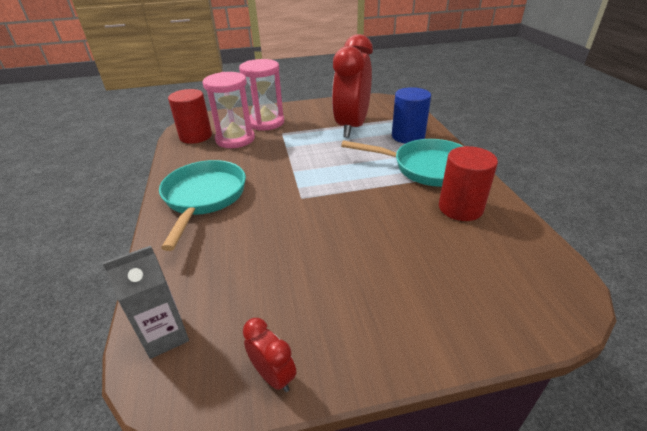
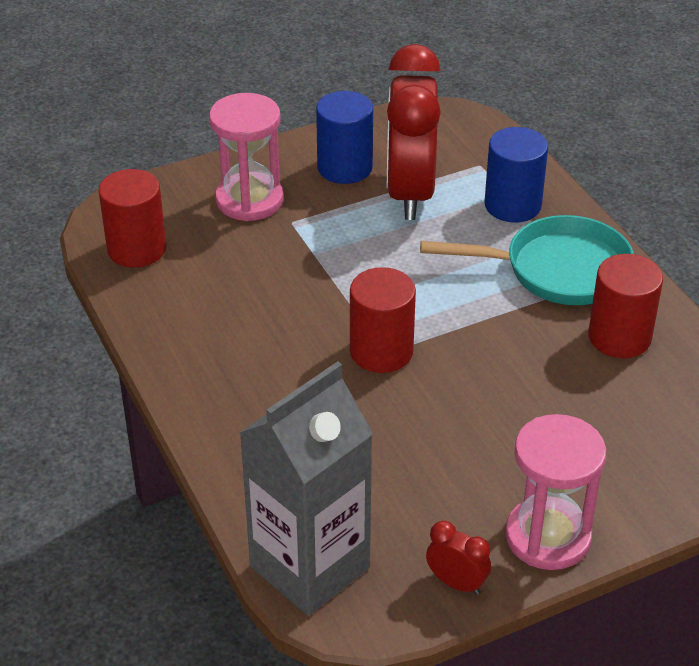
camera: 15 degrees left, 5 degrees up
grey carton [103,246,189,359] -> grey carton [239,361,373,616], size x1.88
turquoise pan [159,160,246,251] -> none
pink hourglass [203,72,255,148] -> pink hourglass moved to [505,414,606,570]
none -> blue cylinder [316,91,373,184]
none -> red cylinder [350,267,416,373]

